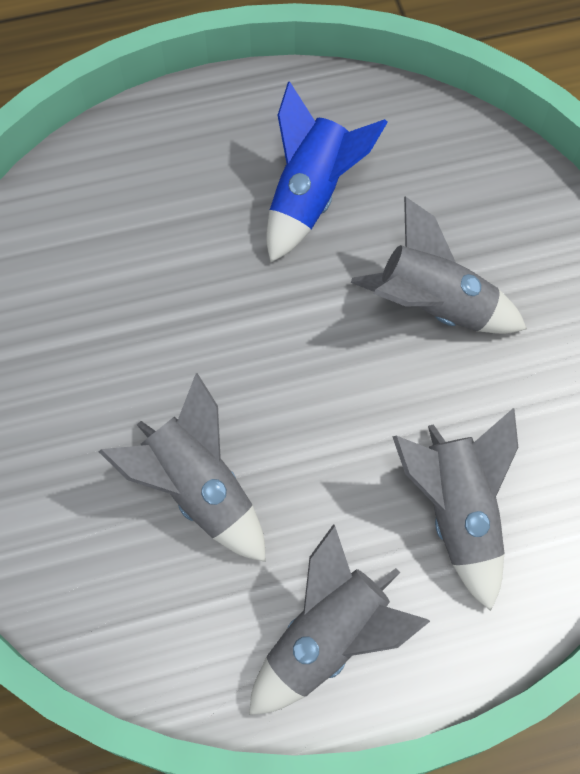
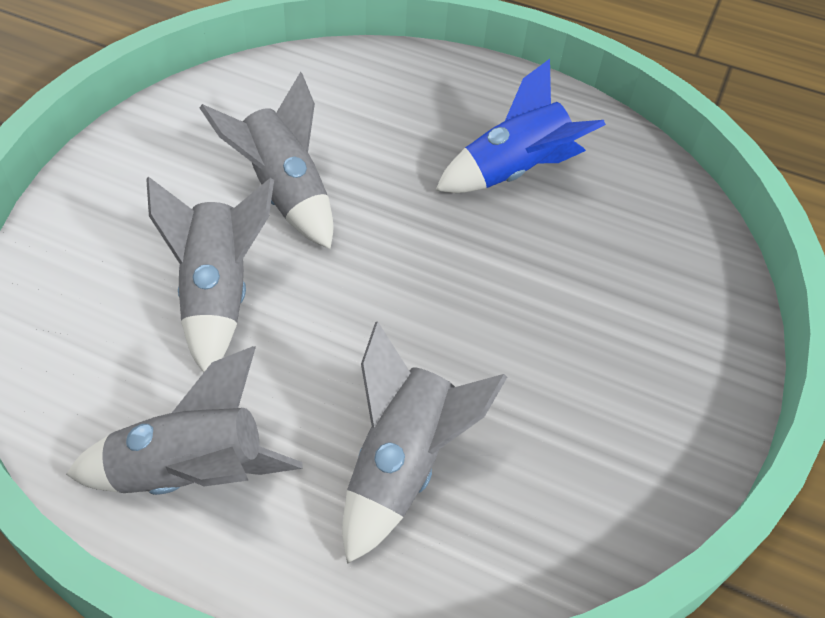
camera: 35 degrees right, 15 degrees down
grey rocket [351,197,527,334] -> grey rocket moved to [200,72,333,249]

